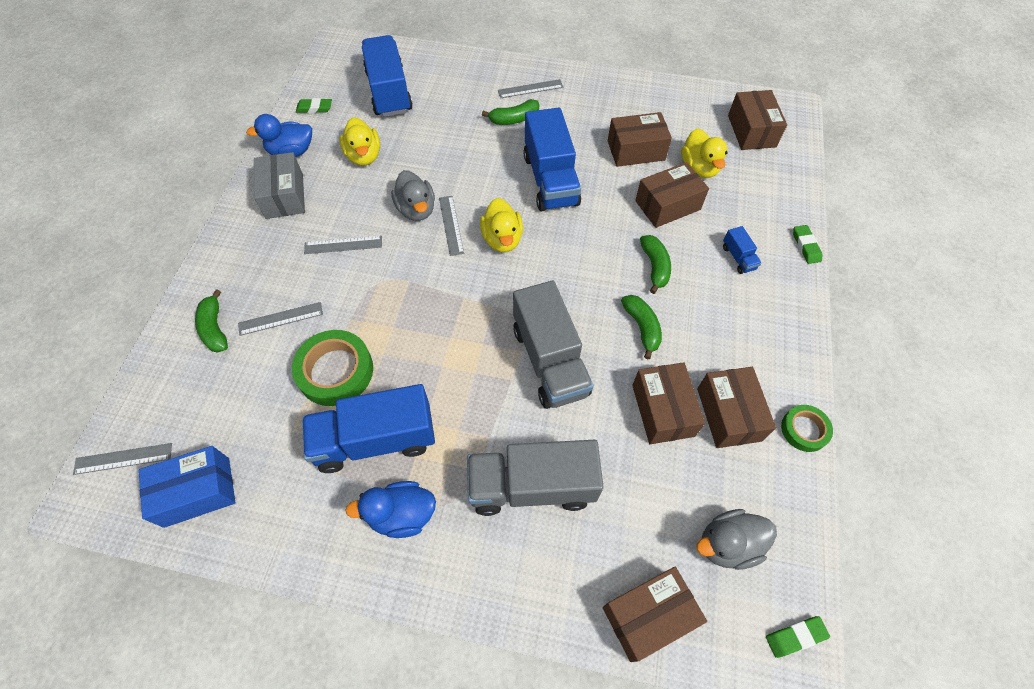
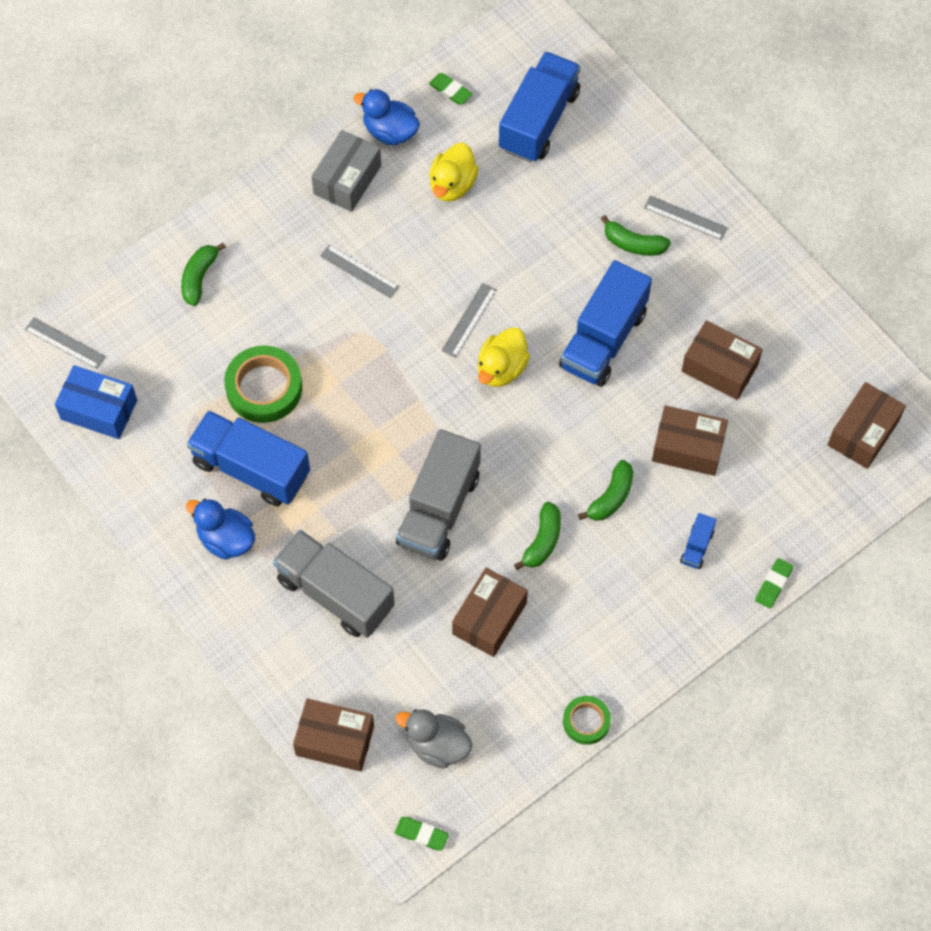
camera: 40 degrees right, 5 degrees up
grey ruler [238,302,323,336] -> none
grey duck [391,170,435,221] -> none
yellow duck [681,128,727,178] -> none
brown box [697,367,776,448] -> none

